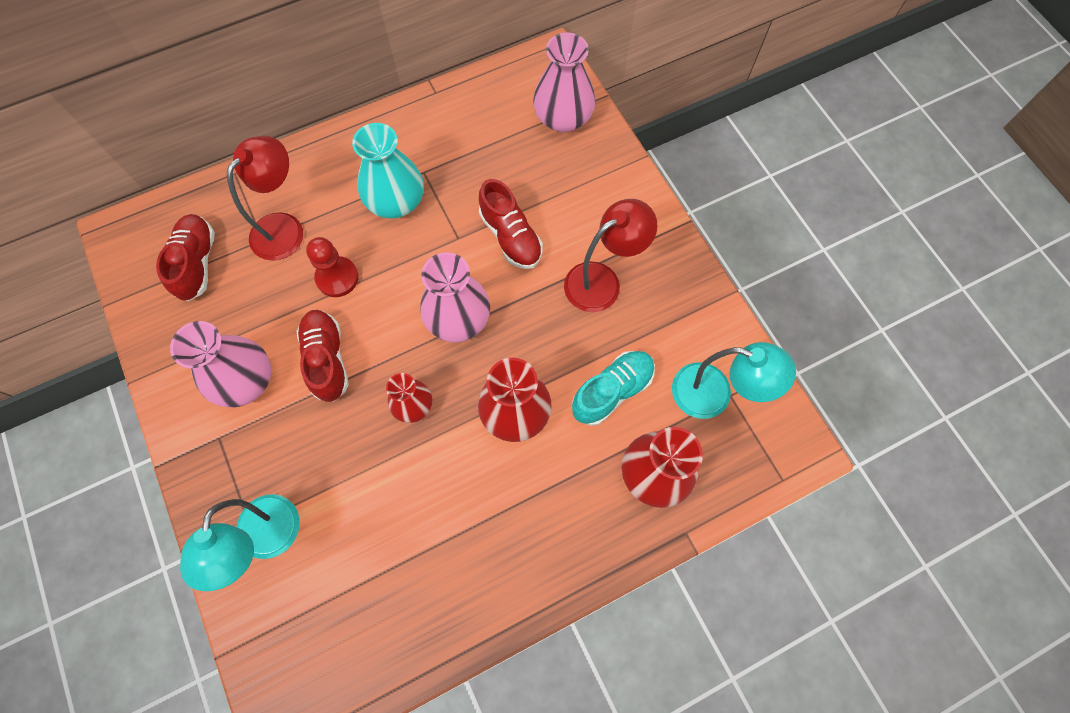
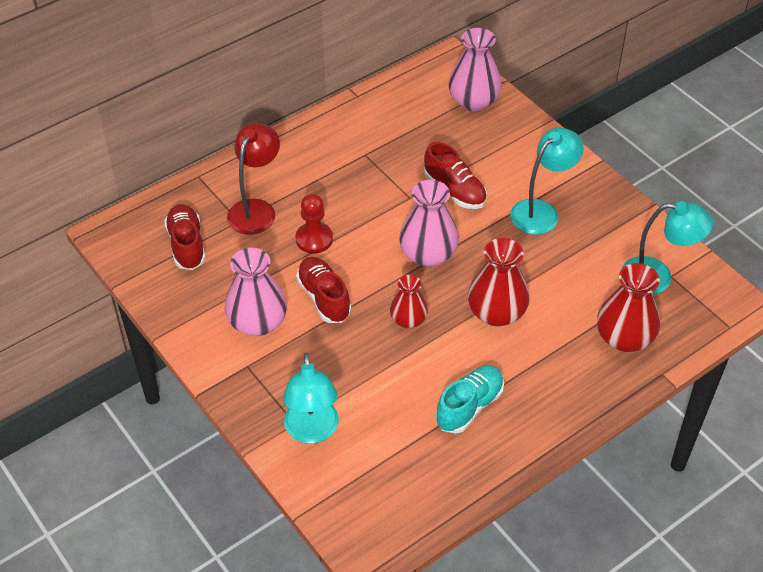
camera: 10 degrees left, 20 degrees down
turquoise vase [352,123,424,218] -> none
red lamp [564,199,657,312] -> turquoise lamp [510,128,583,235]
turquoise shoe [572,351,655,426] -> turquoise shoe moved to [436,365,504,434]

